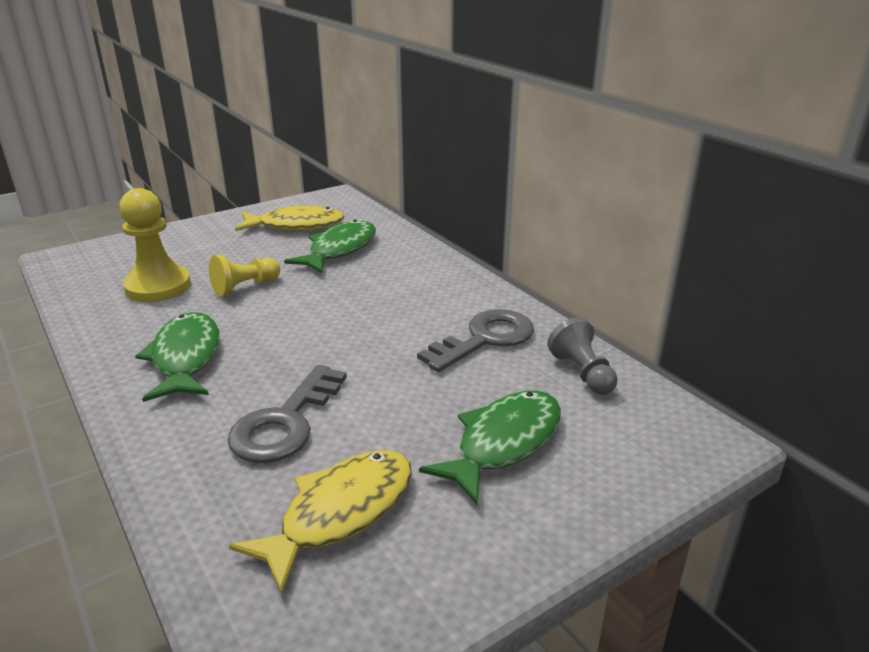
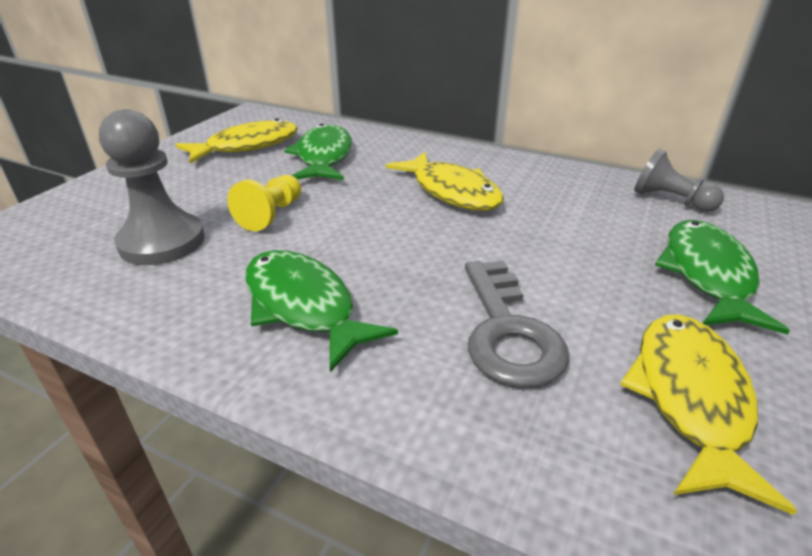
camera: 30 degrees left, 5 degrees up
yellow pawn [119,188,191,302] -> grey pawn [99,109,205,265]
grey key [417,309,534,372] -> none
none -> yellow fish [386,152,504,211]

